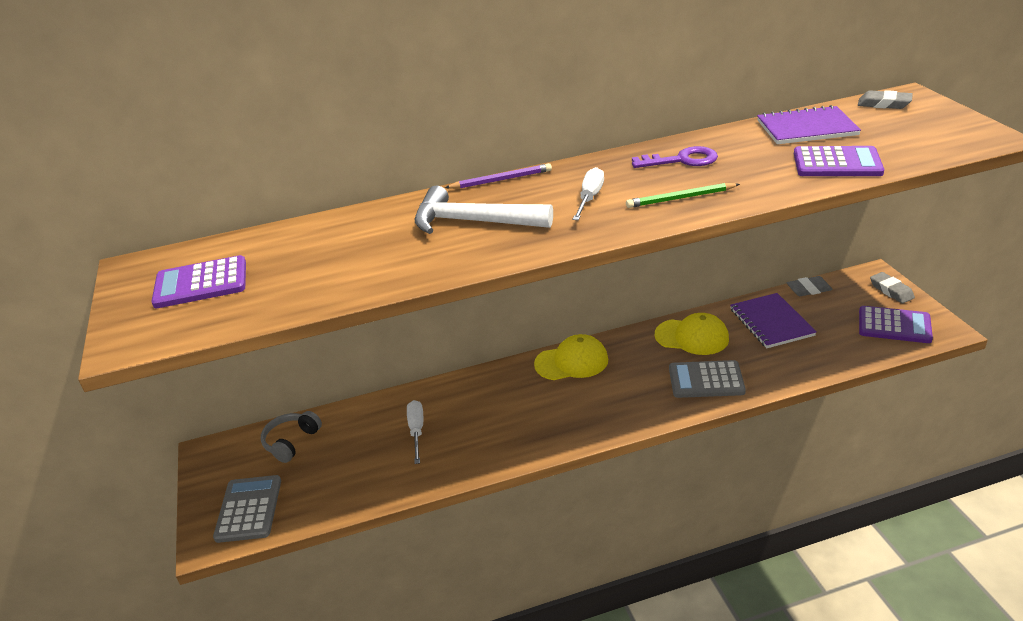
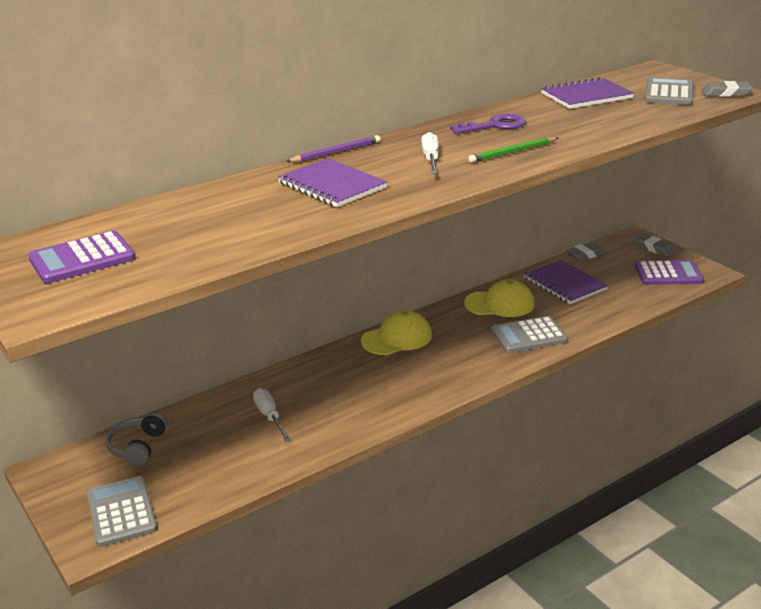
camera: 20 degrees left, 5 degrees down
white hammer [414,186,553,234] -> purple notebook [278,158,387,207]
purple calculator [794,146,884,176] -> none
grey eraser [858,90,913,109] -> grey eraser moved to [702,81,753,97]
none -> grey calculator [644,77,693,105]

